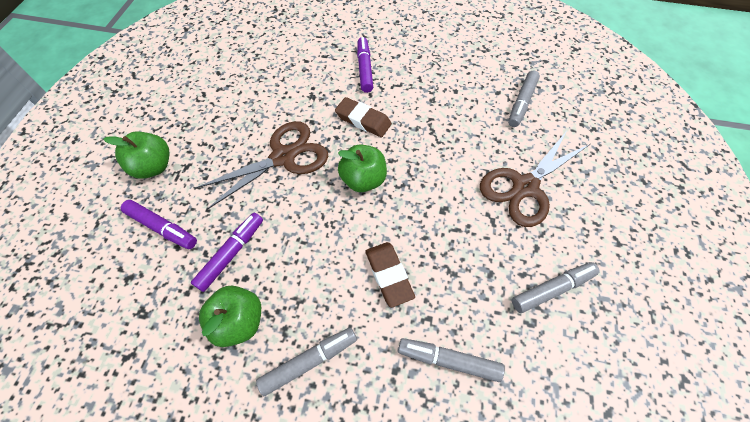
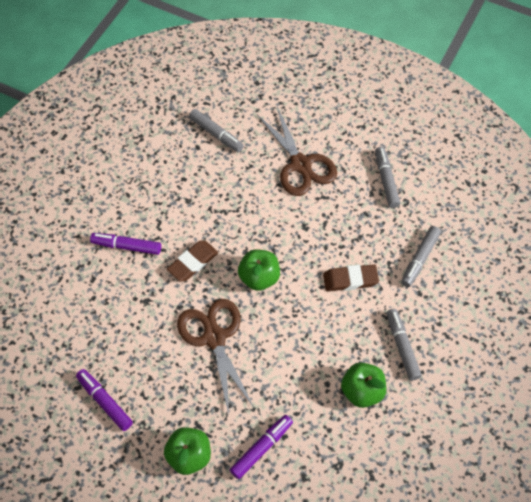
camera: 75 degrees left, 0 degrees up
purple marker [191,213,263,292] -> purple marker moved to [76,369,133,431]

